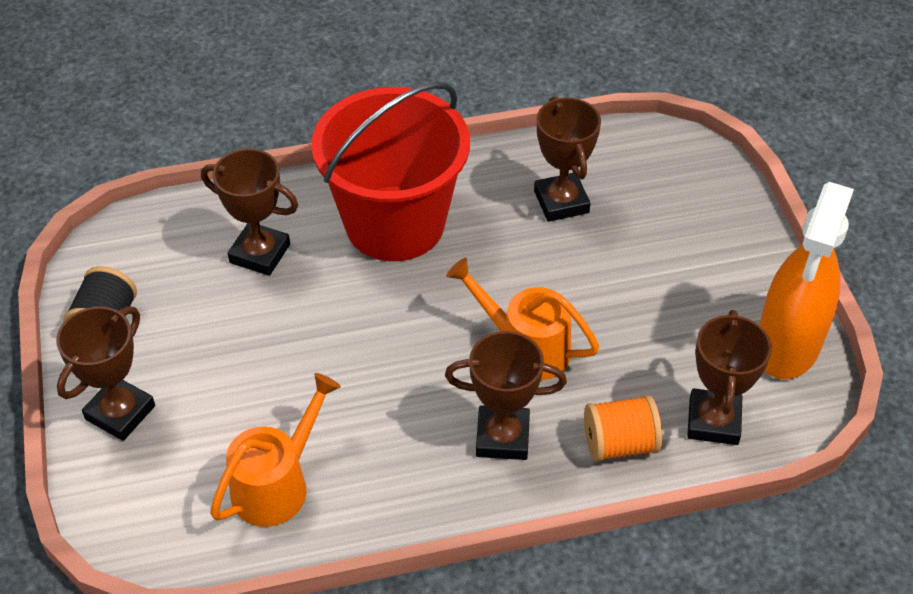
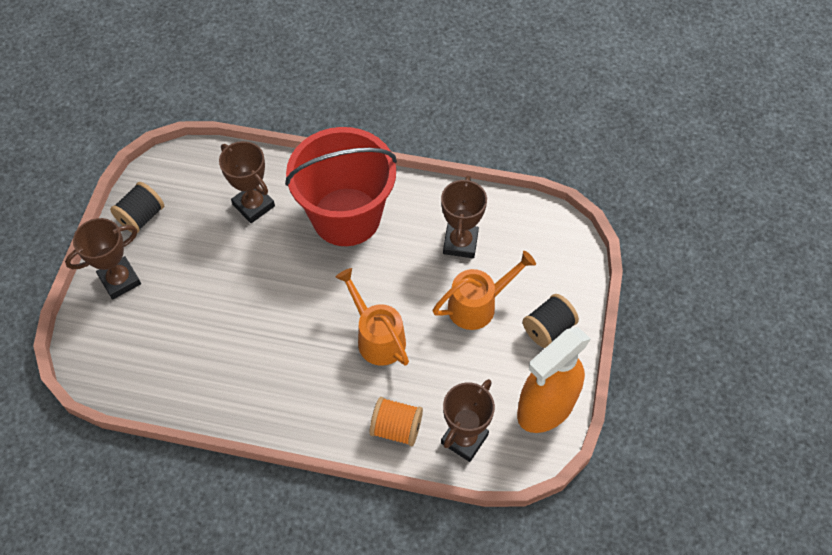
camera: 25 degrees right, 10 degrees up
orange watering can [210,373,341,527] -> orange watering can moved to [433,251,536,330]
brown trophy [445,331,567,460] -> none
none -> black spool [523,294,579,348]

